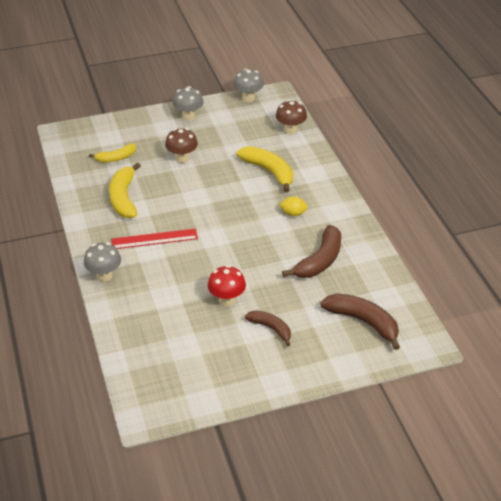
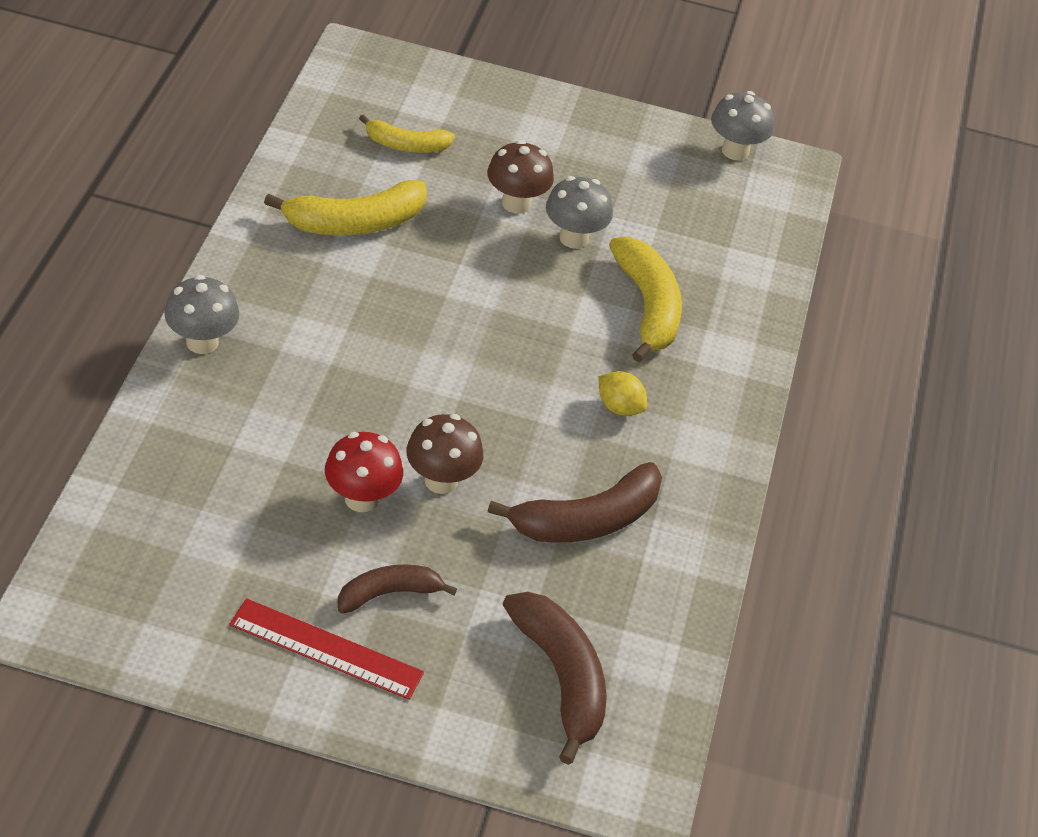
camera: 25 degrees right, 5 degrees up
yellow banana [109,162,141,218] -> yellow banana turned 135 degrees counterclockwise [264,180,427,235]
red ruler [112,229,198,249] -> red ruler moved to [229,598,424,700]
grey mushroom [173,86,204,121] -> grey mushroom moved to [546,176,613,249]
brown banana [245,310,291,346] -> brown banana turned 90 degrees counterclockwise [338,565,457,613]
brown mushroom [276,100,307,135] -> brown mushroom moved to [407,414,483,494]

